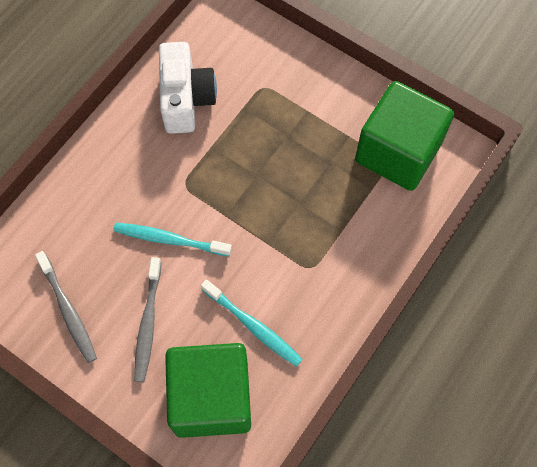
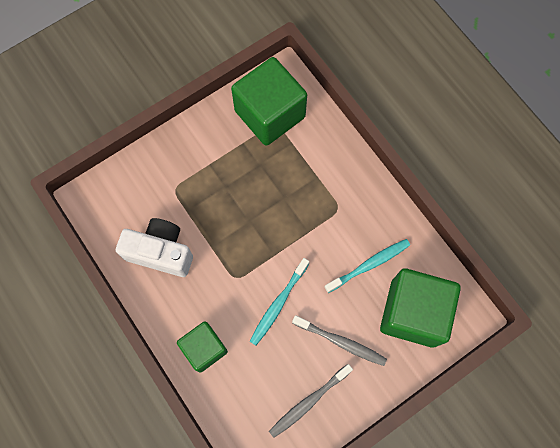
camera: 70 degrees left, 5 degrees up
grey toothbrush [35,251,97,363] -> grey toothbrush turned 150 degrees clockwise [269,364,353,438]
none -> green cube [177,321,228,372]

